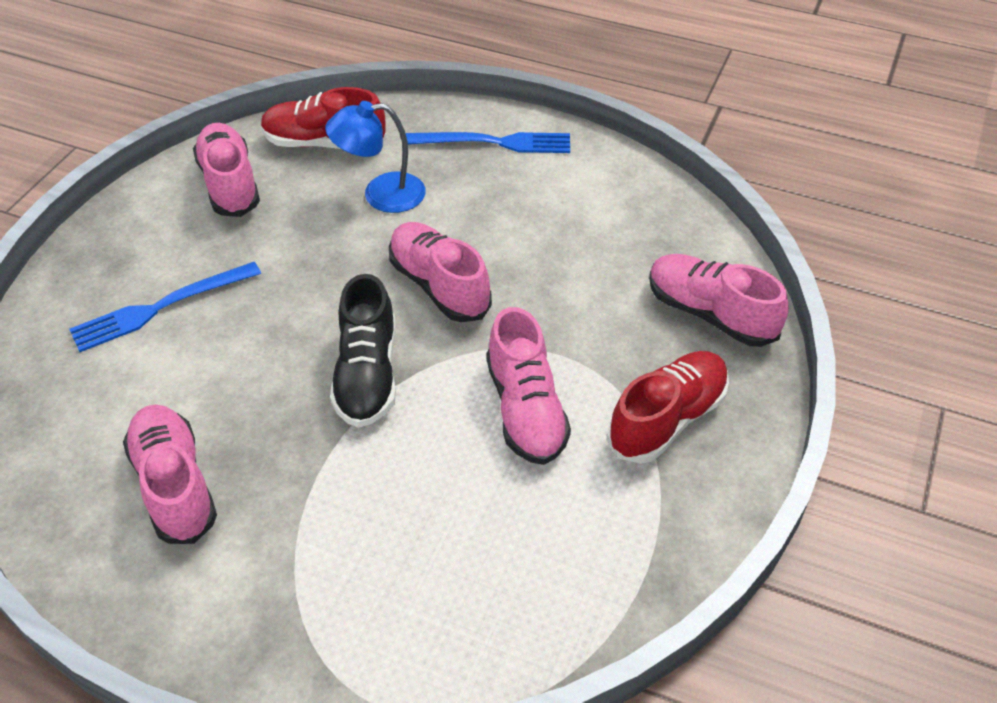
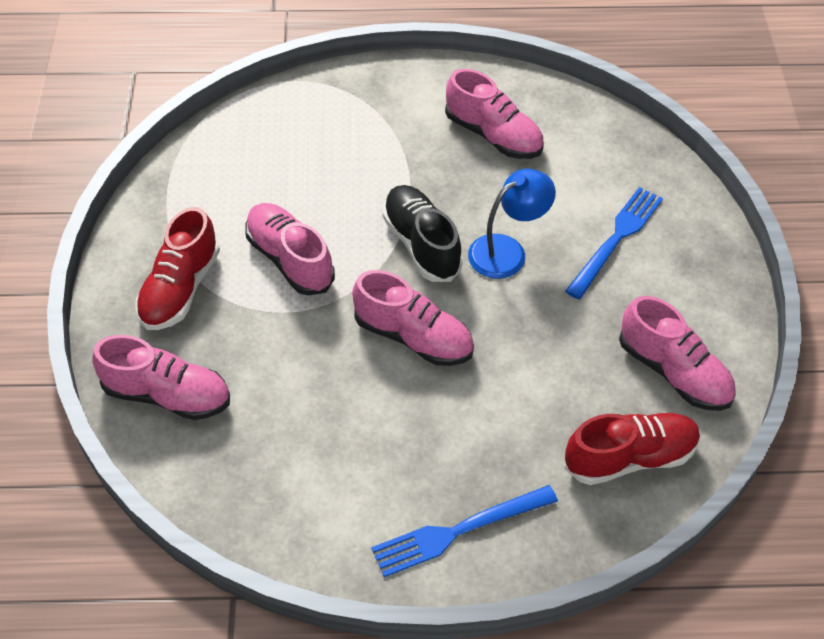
camera: 155 degrees right, 5 degrees up
blue lamp [325,101,426,213] -> blue lamp moved to [468,169,556,279]

